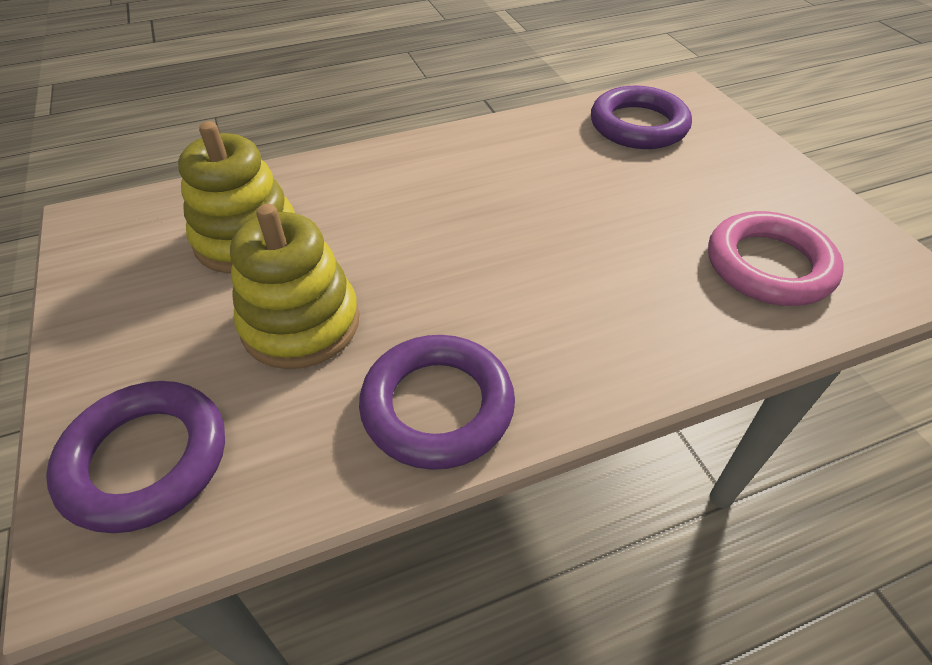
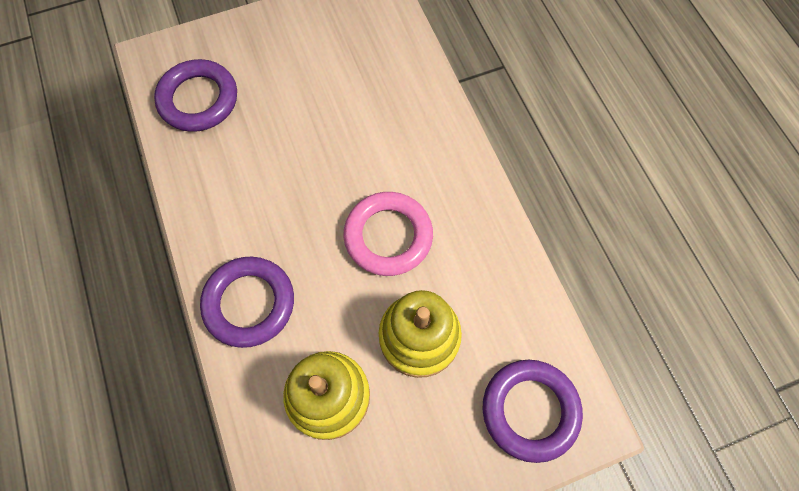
camera: 90 degrees left, 20 degrees up
purple ring [359,335,515,470] -> purple ring moved to [200,257,294,348]
pink ring [708,211,844,306] -> pink ring moved to [343,192,433,276]

